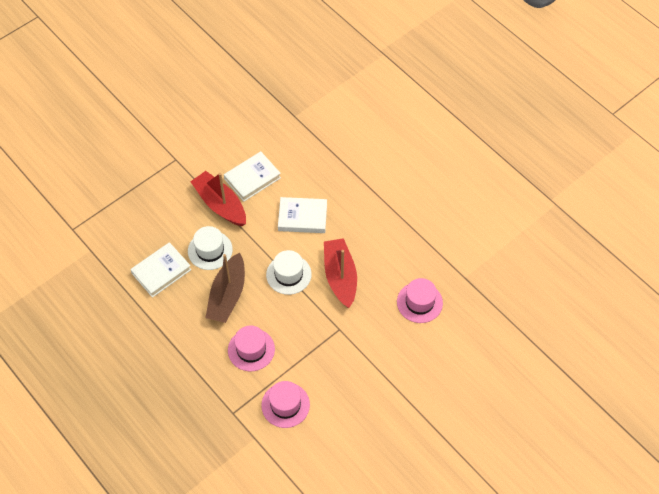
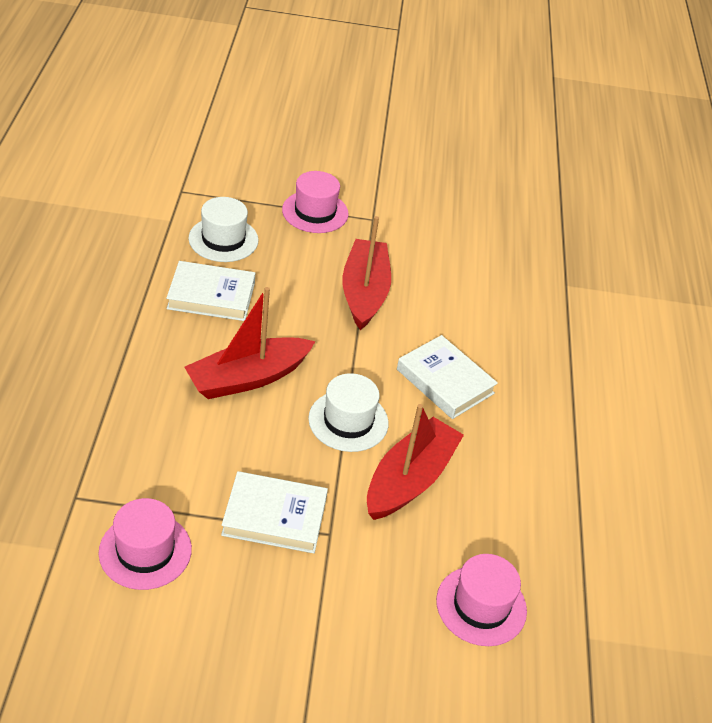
camera: 40 degrees right, 15 degrees down
white hat [188,226,233,270] -> white hat moved to [188,197,258,262]
brown boat [205,252,245,323] -> red boat [184,287,316,399]
white book [224,151,281,201] -> white book moved to [221,471,328,553]
pink hat [228,325,275,371] -> pink hat moved to [282,171,349,233]

